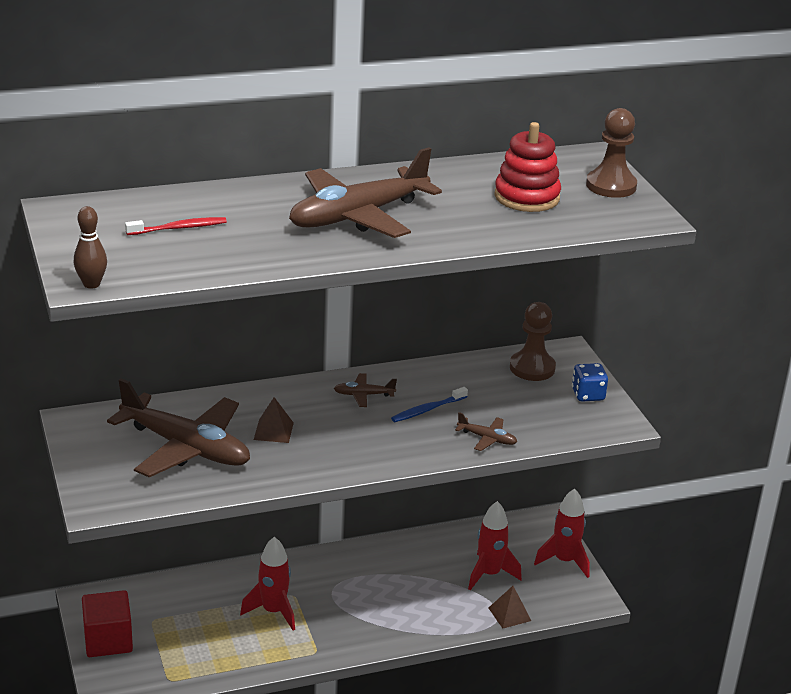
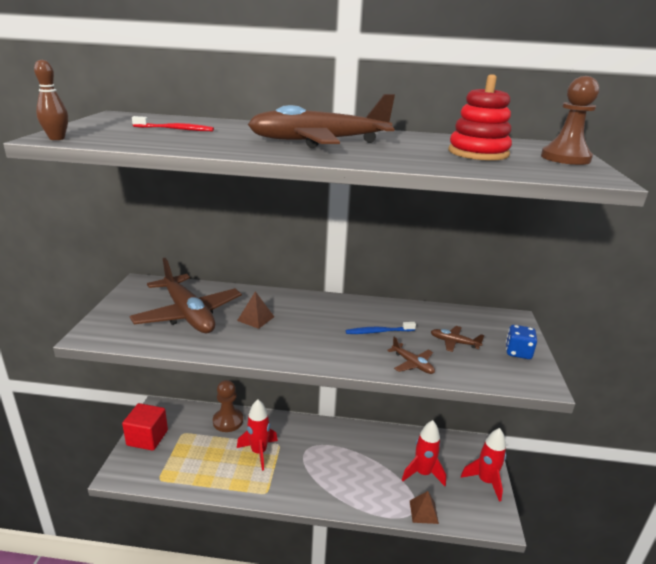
camera: 25 degrees right, 5 degrees down
brown plane [334,373,397,407] -> brown plane moved to [431,326,484,352]
brown pawn [510,302,556,381] -> brown pawn moved to [213,380,243,432]

